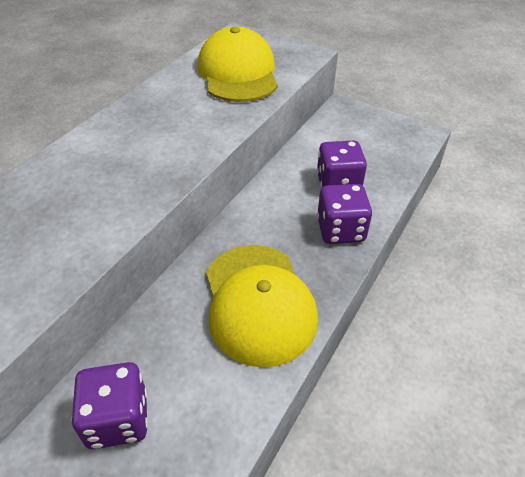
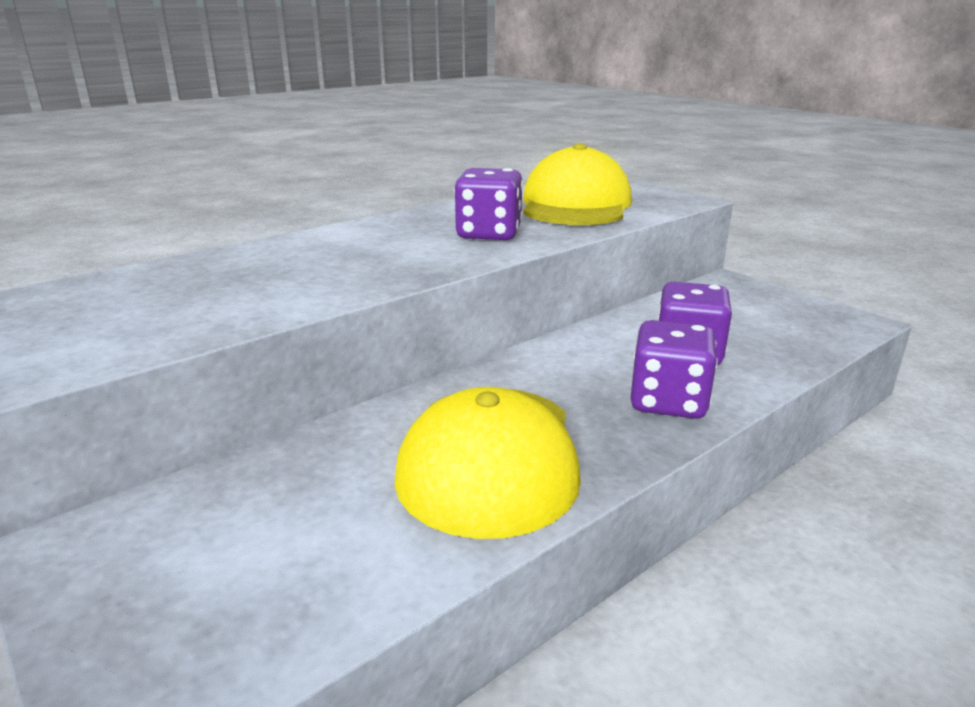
camera: 20 degrees right, 20 degrees down
purple dice [71,362,148,449] -> purple dice moved to [454,168,523,240]

